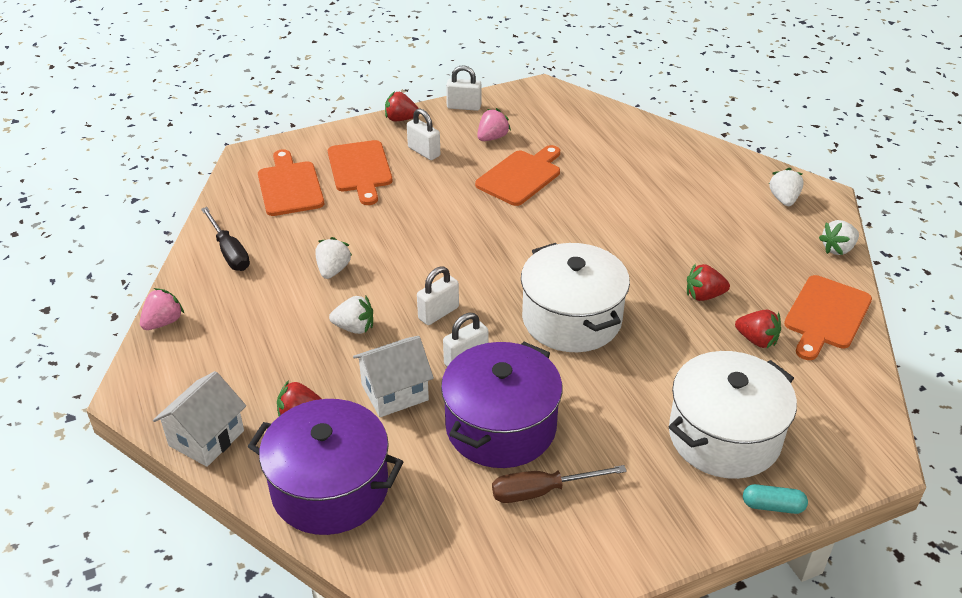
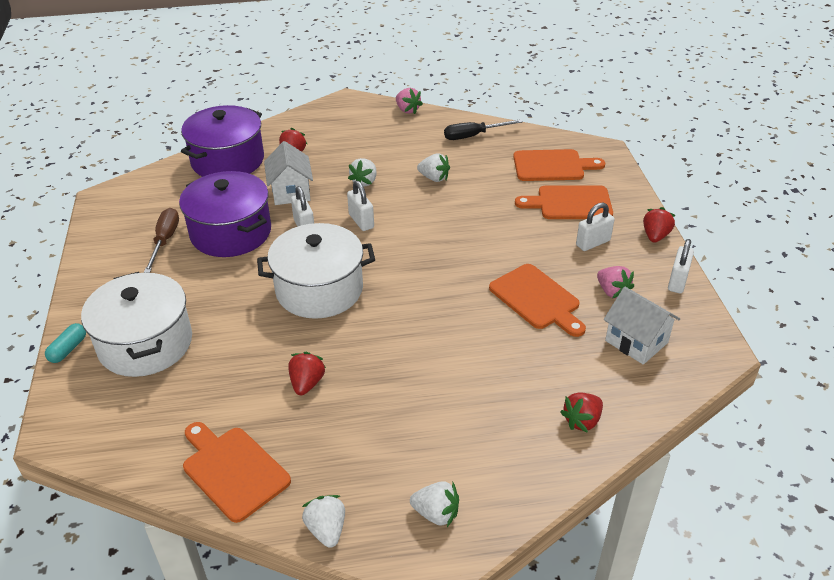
camera: 105 degrees right, 0 degrees up
white house [153,371,246,467] -> white house moved to [604,287,680,365]
red strawberry [735,310,781,349] -> red strawberry moved to [560,392,603,433]

